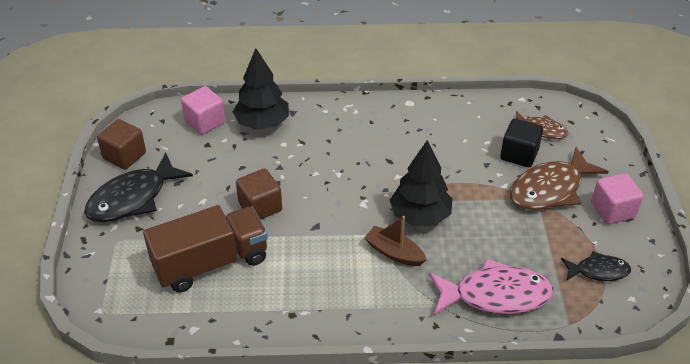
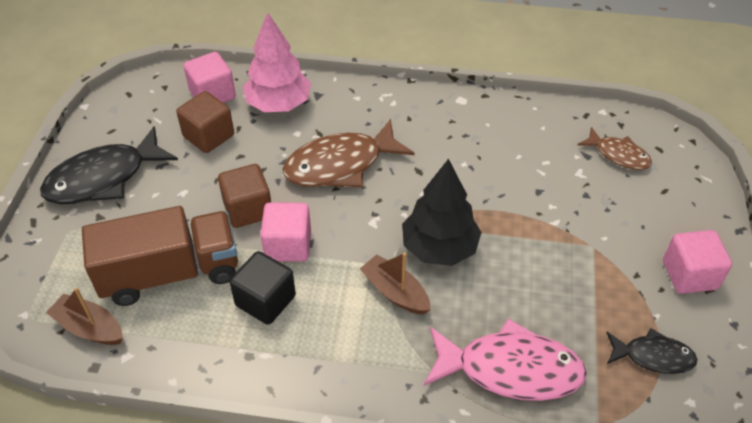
camera: 10 degrees right, 5 degrees up
brown cube [97,119,146,170] -> brown cube moved to [176,91,234,153]
black tree [233,48,289,130] -> pink tree [243,12,311,112]
black cube [500,118,543,167] -> black cube moved to [229,251,296,325]
brown fish [510,147,609,210] -> brown fish moved to [282,119,415,187]
none -> brown boat [46,287,123,345]
none -> pink cube [260,202,311,262]

